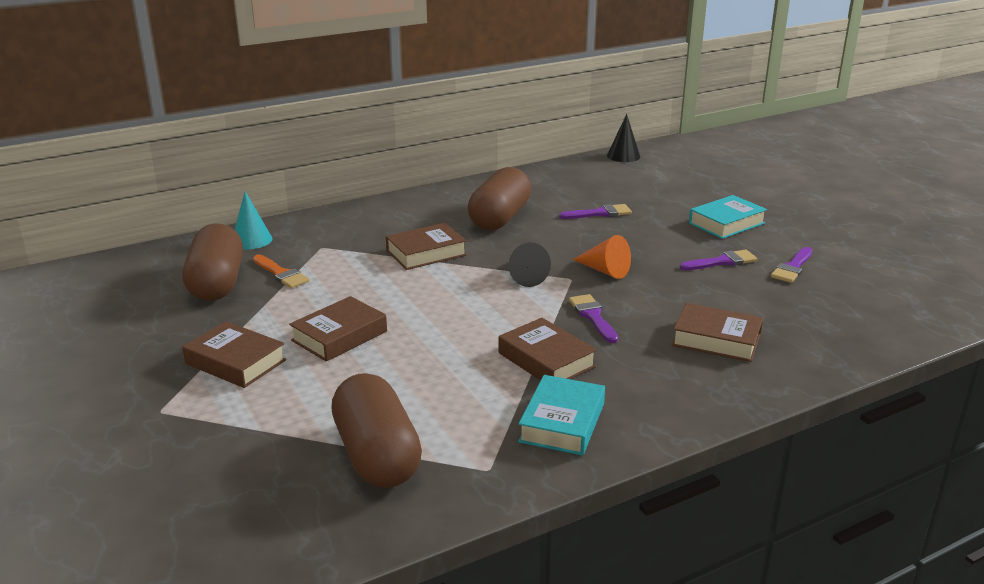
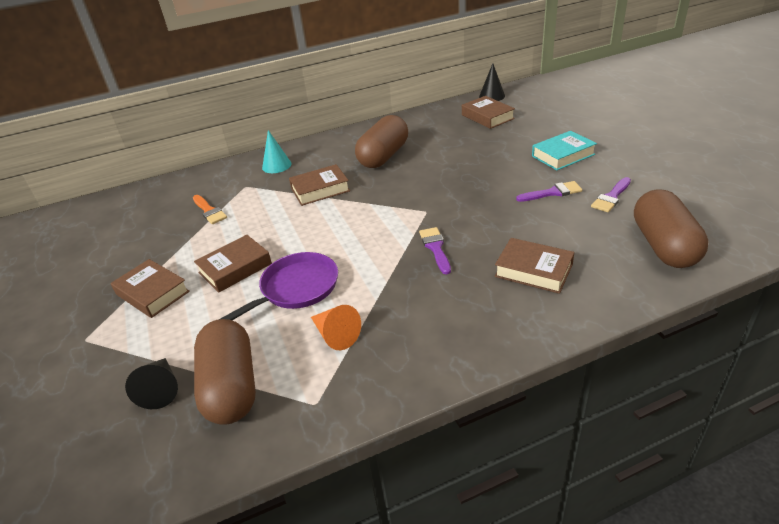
camera: 10 degrees right, 10 degrees up
brown capsule [183,223,243,301] -> brown capsule moved to [634,189,708,268]
turquoise cone [234,191,272,250] -> turquoise cone moved to [262,130,292,173]
brown book [499,318,597,380] -> brown book moved to [462,96,515,129]
black cone [509,242,551,287] -> black cone moved to [125,358,178,409]
turquoise book [518,375,605,456] -> none
purple brush [559,204,632,219] -> none
orange cone [573,235,631,279] -> orange cone moved to [311,305,361,350]
none -> purple pan [220,252,338,320]

